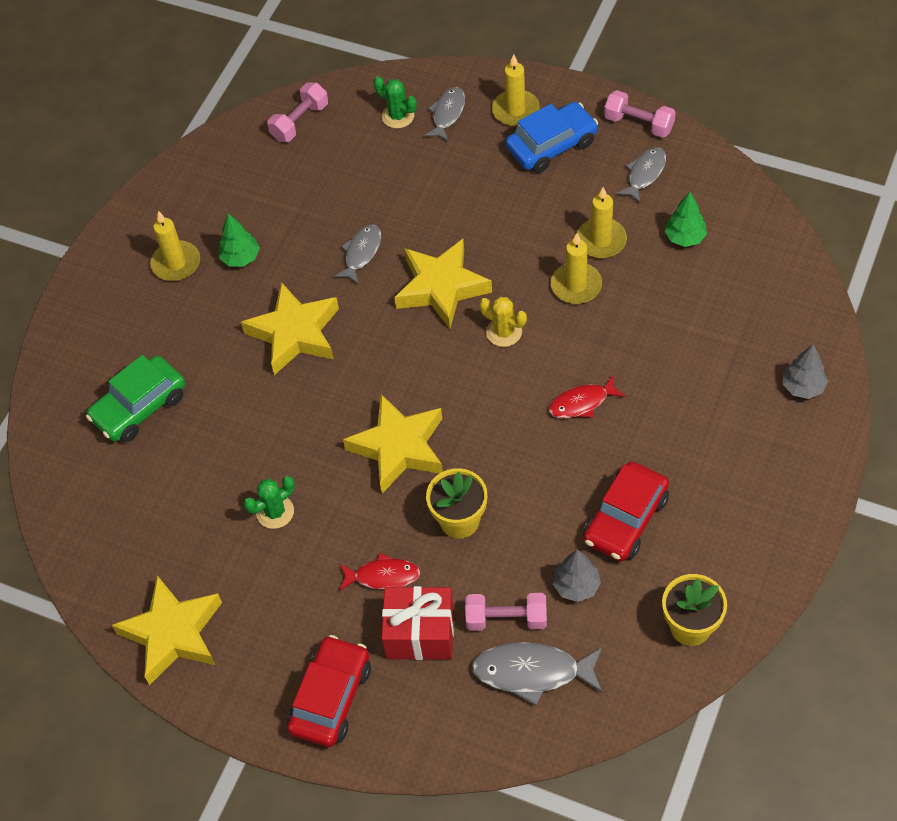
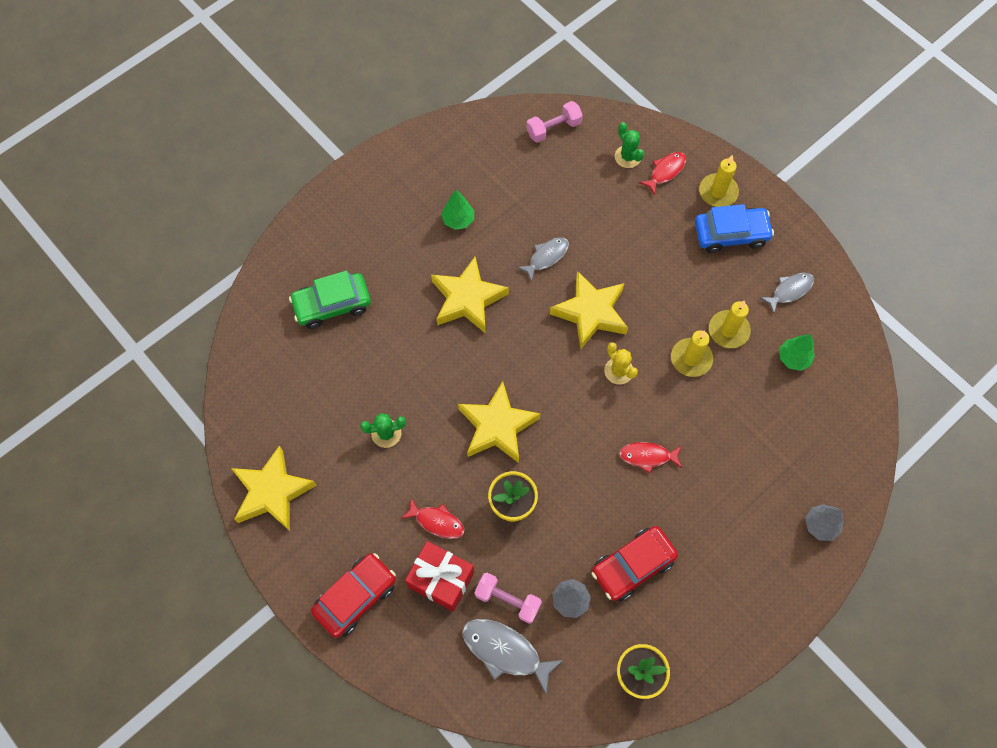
camera: 20 degrees right, 10 degrees up
yellow candle [150,211,200,281] -> none
grey fish [425,87,465,141] -> red fish [639,152,686,195]
pink dumbbell [604,90,676,138] -> none

